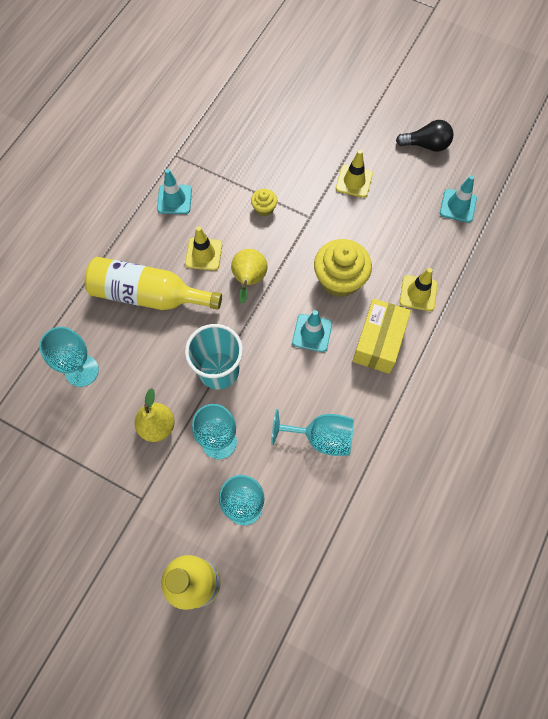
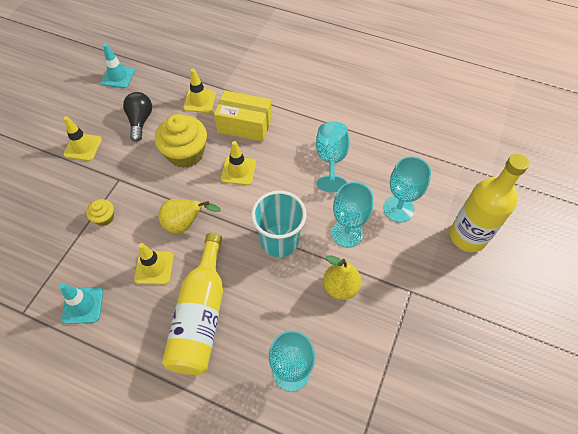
camera: 95 degrees left, 10 degrees down
turquoise traffic cone [292,310,332,352] -> yellow traffic cone [221,141,256,185]
black light bulb [396,120,454,152] -> black light bulb moved to [123,92,152,142]

